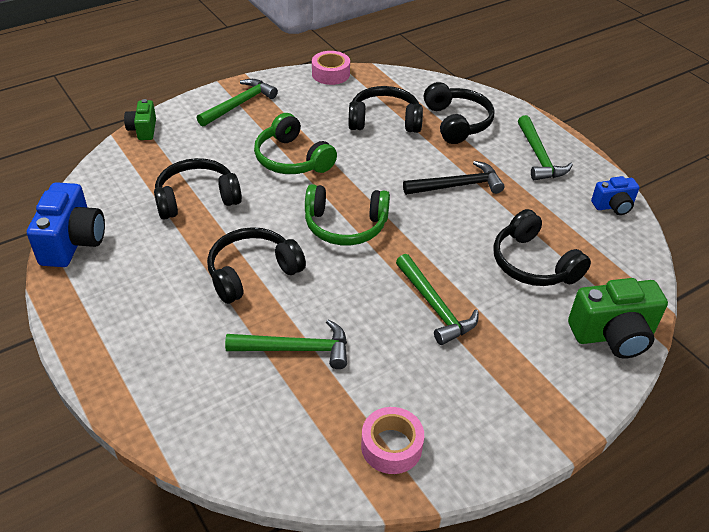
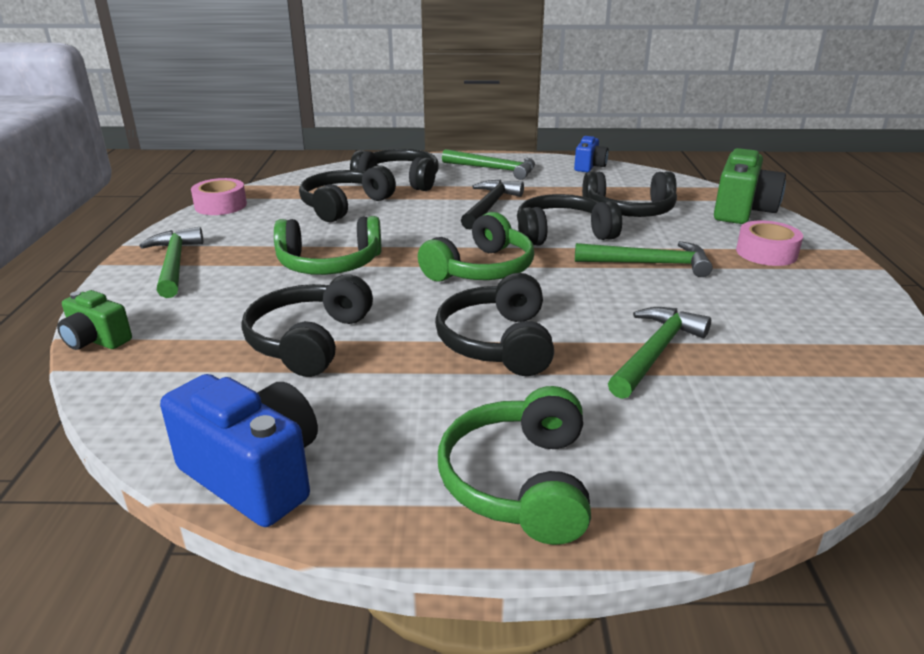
camera: 55 degrees left, 15 degrees down
pink tape [361,407,424,474] -> pink tape moved to [736,220,803,266]
none -> green headphones [438,386,591,545]
none -> black headphones [517,194,622,246]

